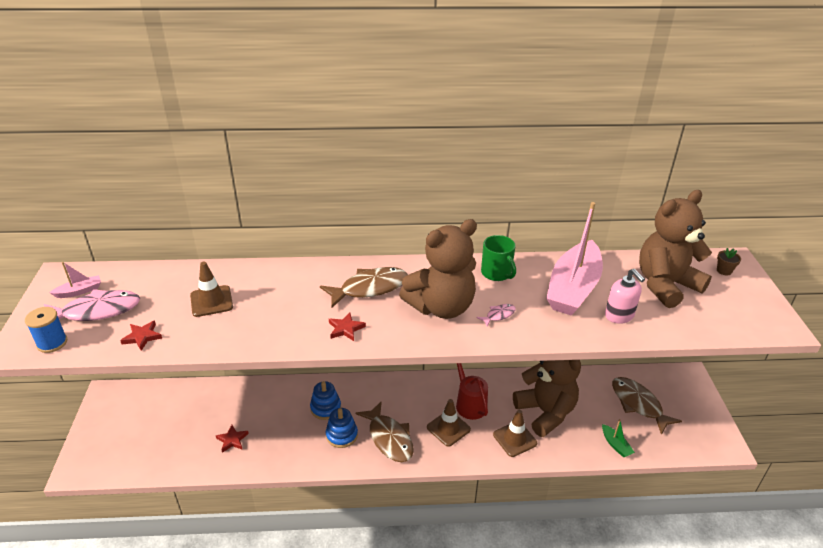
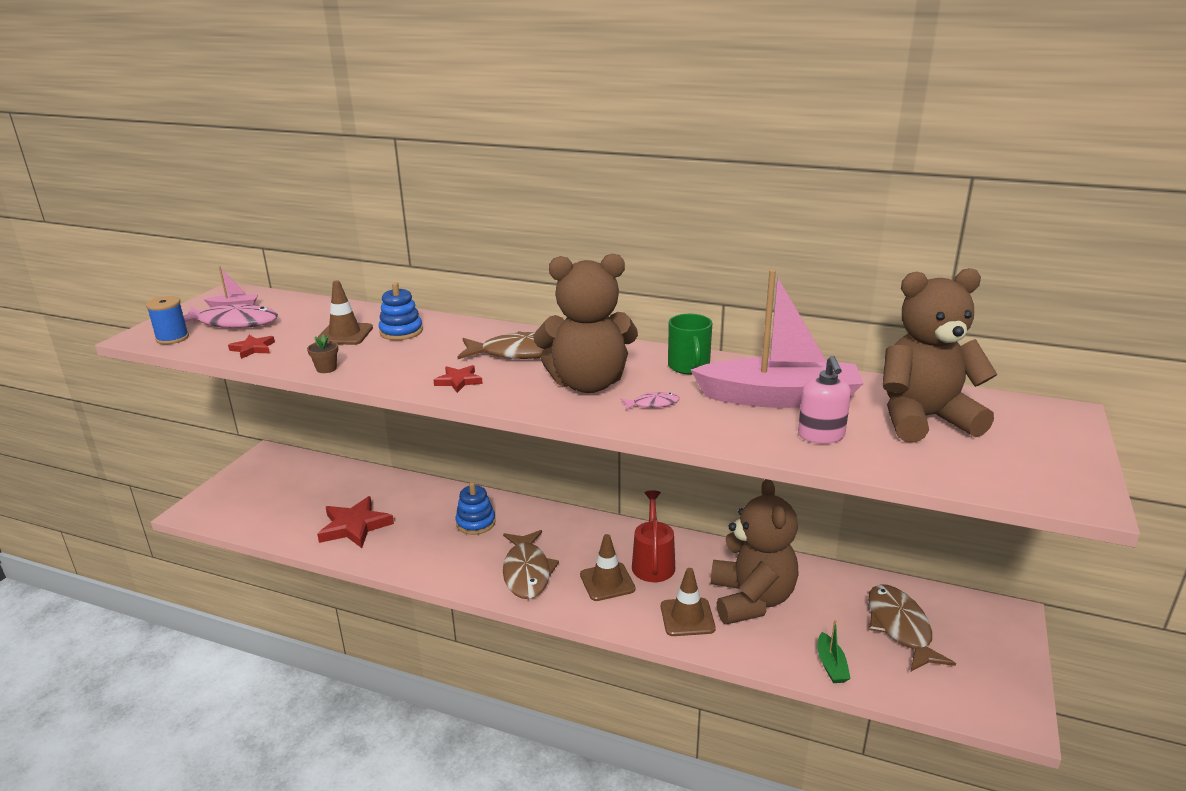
camera: 25 degrees right, 10 degrees down
red star [216,425,249,453] -> red star [317,496,394,548], size x1.87
blue stacking toy [326,408,358,448] -> blue stacking toy moved to [379,282,423,340]
pink boat [546,202,603,316] -> pink boat turned 135 degrees counterclockwise [691,270,864,408]
brown flower pot [717,248,741,275] -> brown flower pot moved to [307,335,338,373]

